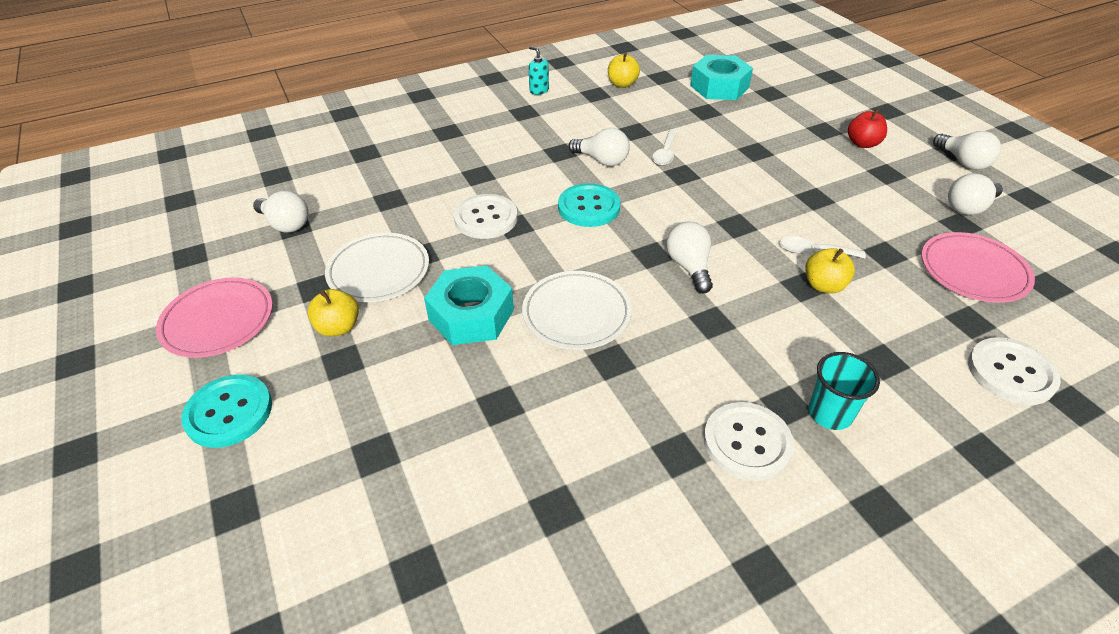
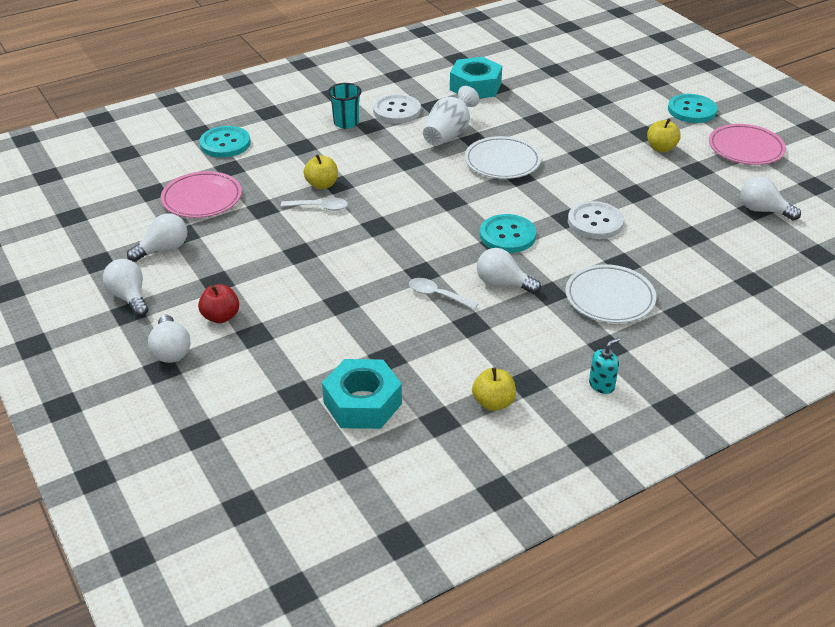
camera: 175 degrees right, 5 degrees down
white plate [325,233,429,302] -> white plate moved to [565,264,656,323]
turquoise nut [424,265,514,345] -> turquoise nut moved to [450,57,502,99]
turquoise soap dispenser [529,46,549,95] -> turquoise soap dispenser turned 75 degrees counterclockwise [589,338,620,394]
white spoon [652,130,678,166] -> white spoon turned 75 degrees counterclockwise [409,278,478,310]
white light bulb [666,222,713,294] -> white light bulb moved to [148,315,191,363]
white button [968,337,1061,405] -> turquoise button [199,126,251,158]
none -> white vase [423,86,479,146]

